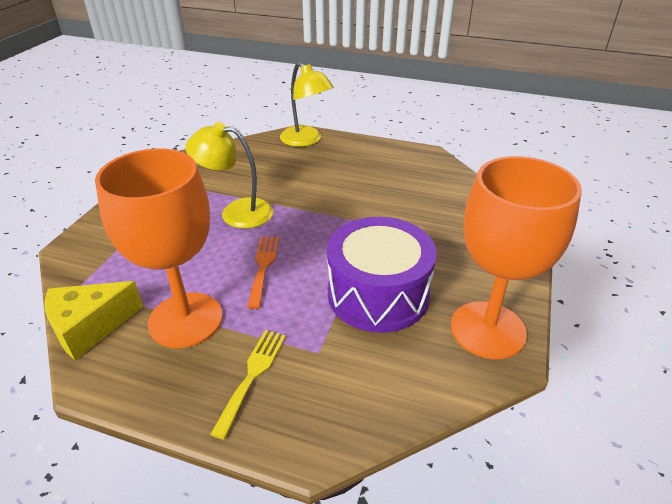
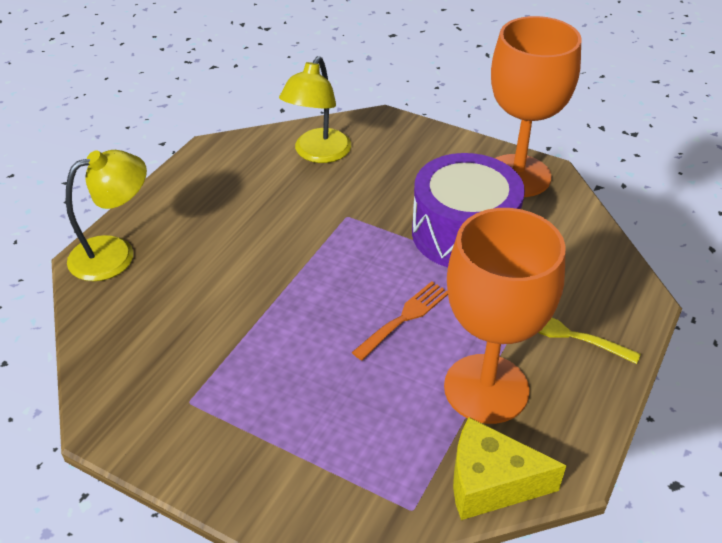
camera: 80 degrees left, 5 degrees up
yellow cheese [45,281,143,360] -> yellow cheese turned 120 degrees clockwise [453,417,567,520]
yellow lamp [185,122,273,229] -> yellow lamp moved to [279,56,351,163]
orange fork [247,237,279,309] -> orange fork turned 120 degrees clockwise [352,281,448,360]

